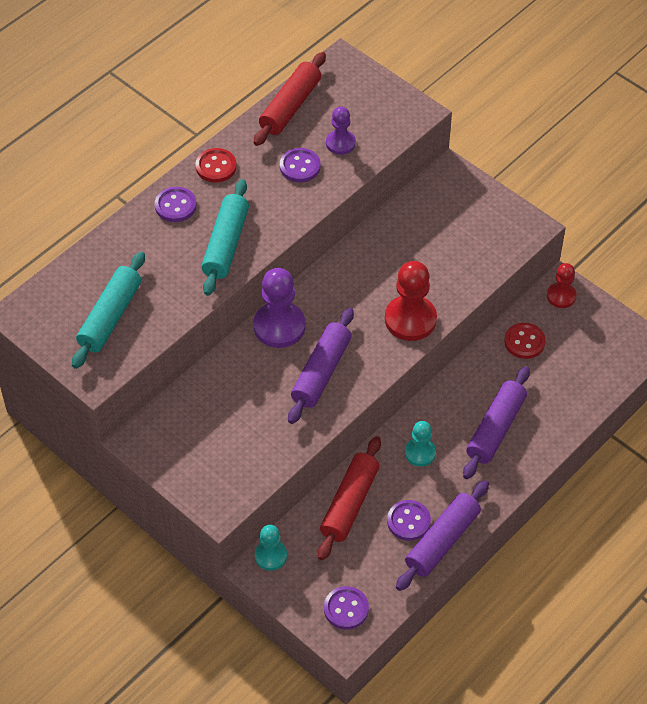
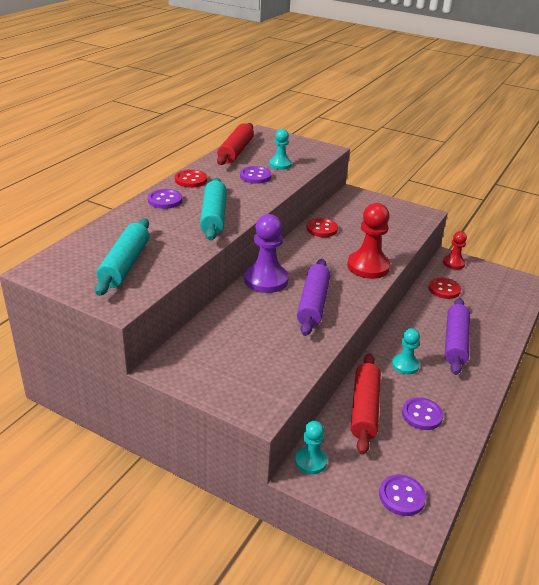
camera: 15 degrees left, 20 degrees down
purple pawn [326,107,356,155] -> turquoise pawn [269,129,292,170]
purple rolling pin [396,480,489,591] -> none
none -> red button [306,218,338,237]

